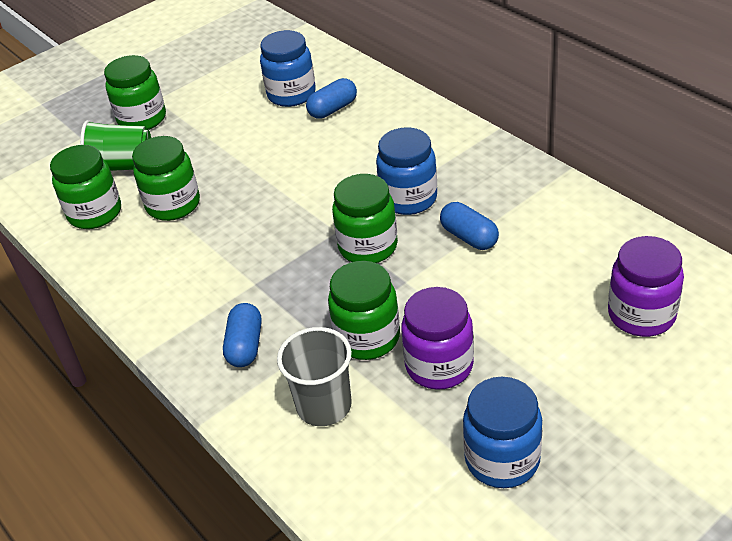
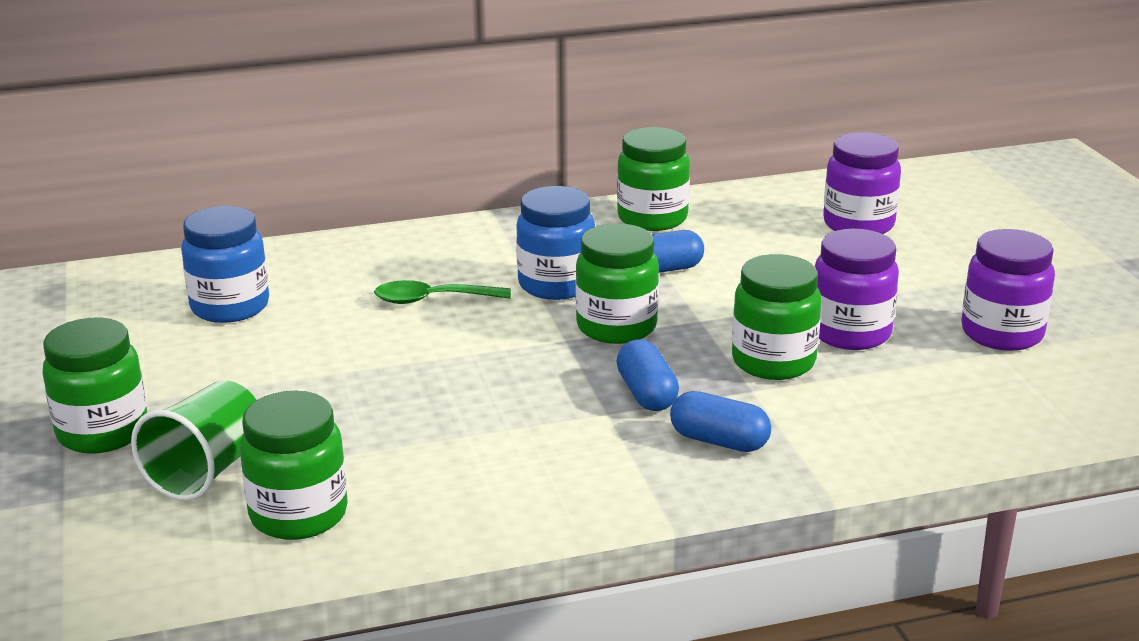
camera: 70 degrees left, 15 degrees down
green jar [132,136,200,221] -> green jar moved to [617,127,690,231]
grey cup [277,327,352,426] -> none
blue capsule [306,78,357,119] -> blue capsule moved to [616,339,679,411]
blue jar [463,377,542,488] -> purple jar [961,229,1055,351]
none -> green spoon [374,280,511,304]

